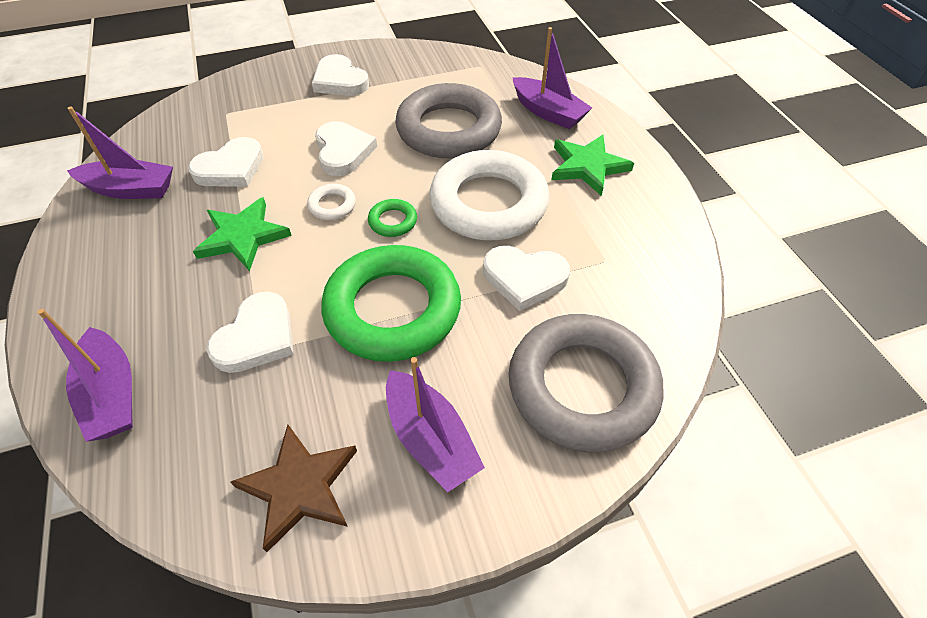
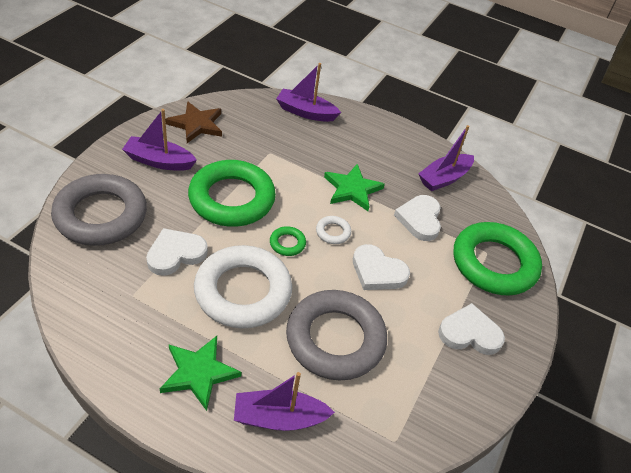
camera: 130 degrees right, 5 degrees down
white heart [207,292,293,373] -> none
none -> green ring [453,222,542,296]

